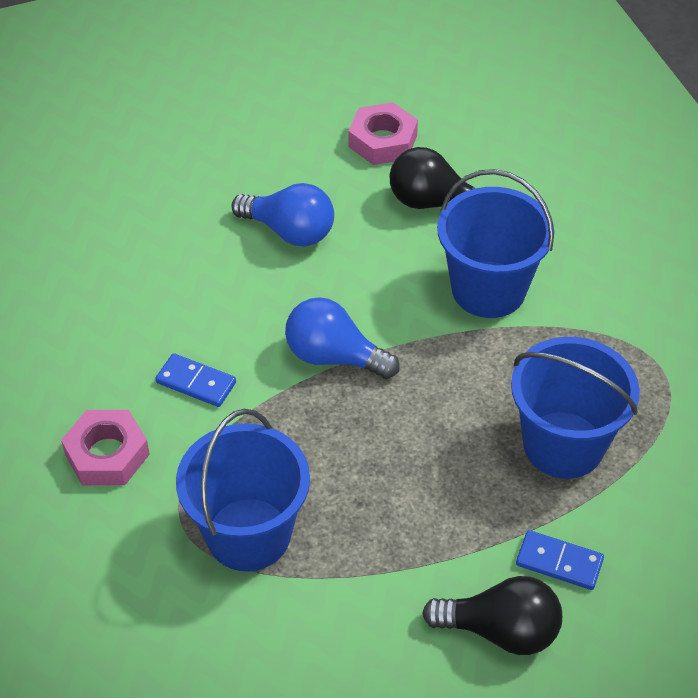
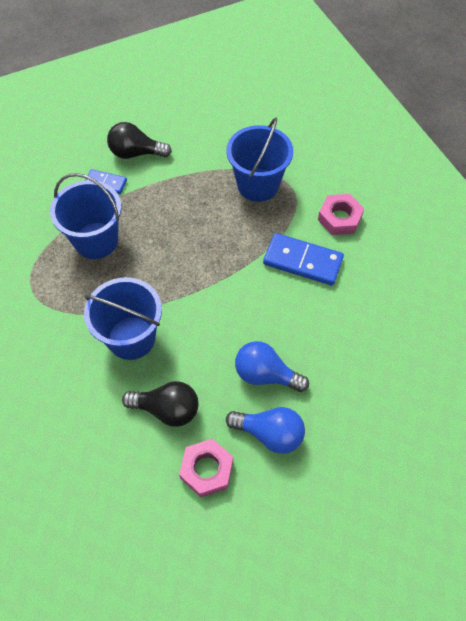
camera: 175 degrees right, 10 degrees up
blue domino [155,353,236,407] -> blue domino [263,233,344,285], size x1.74
blue light bulb [285,297,400,379] -> blue light bulb moved to [226,407,305,454]

